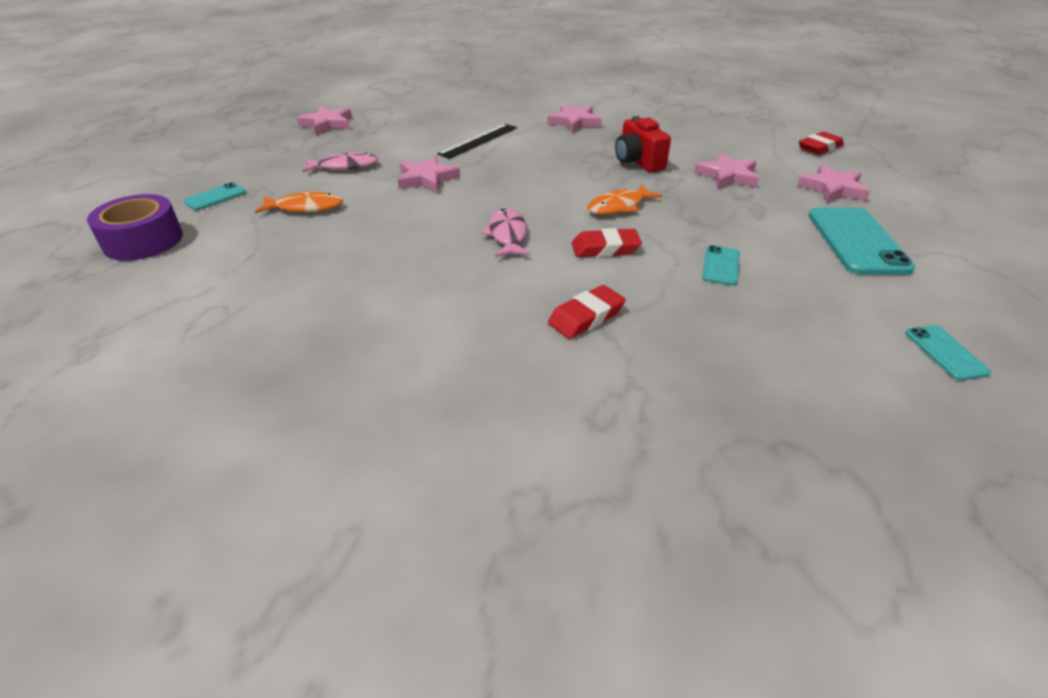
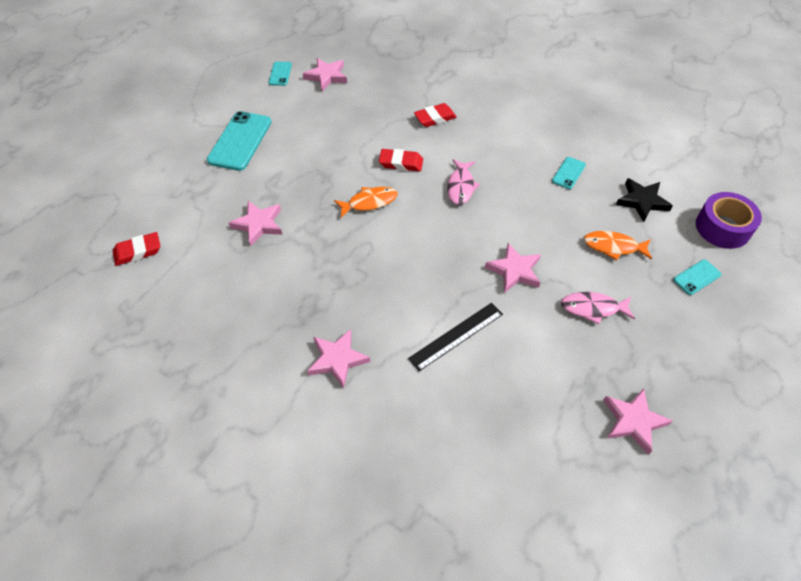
camera: 165 degrees left, 15 degrees up
red camera [615,116,671,172] -> none
turquoise phone [702,245,740,285] -> turquoise phone moved to [552,157,586,189]
pink star [797,164,870,203] -> pink star moved to [303,58,347,91]
none -> black star [616,178,673,222]

